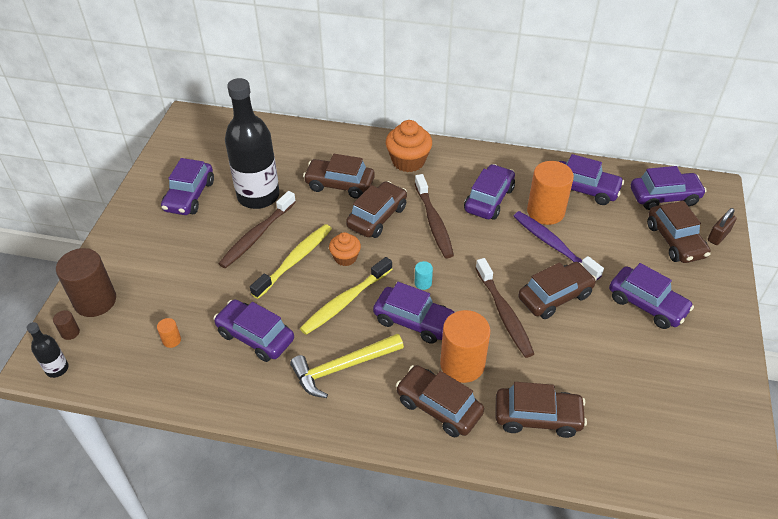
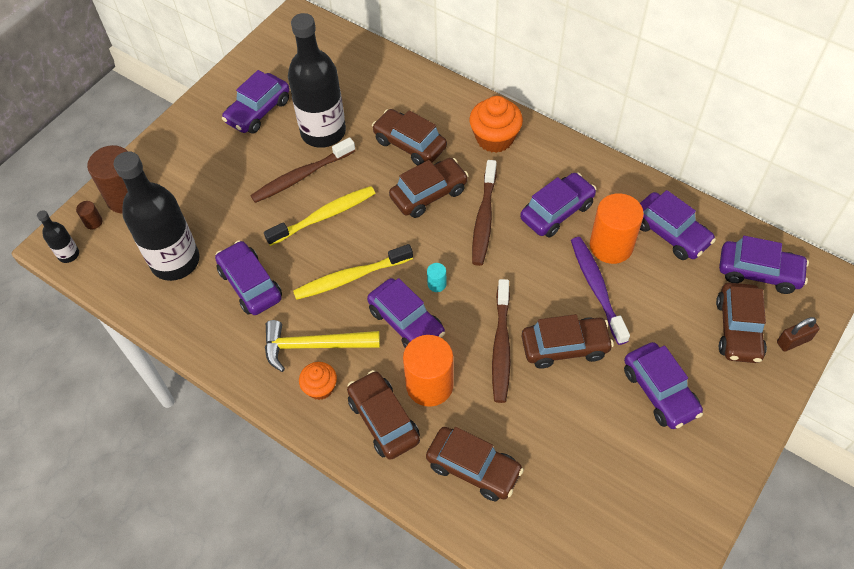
camera: 25 degrees right, 10 degrees up
orange cylinder [157,318,181,348] -> black bottle [114,151,199,281]
orange cupcake [329,232,361,266] -> orange cupcake moved to [299,362,337,400]

